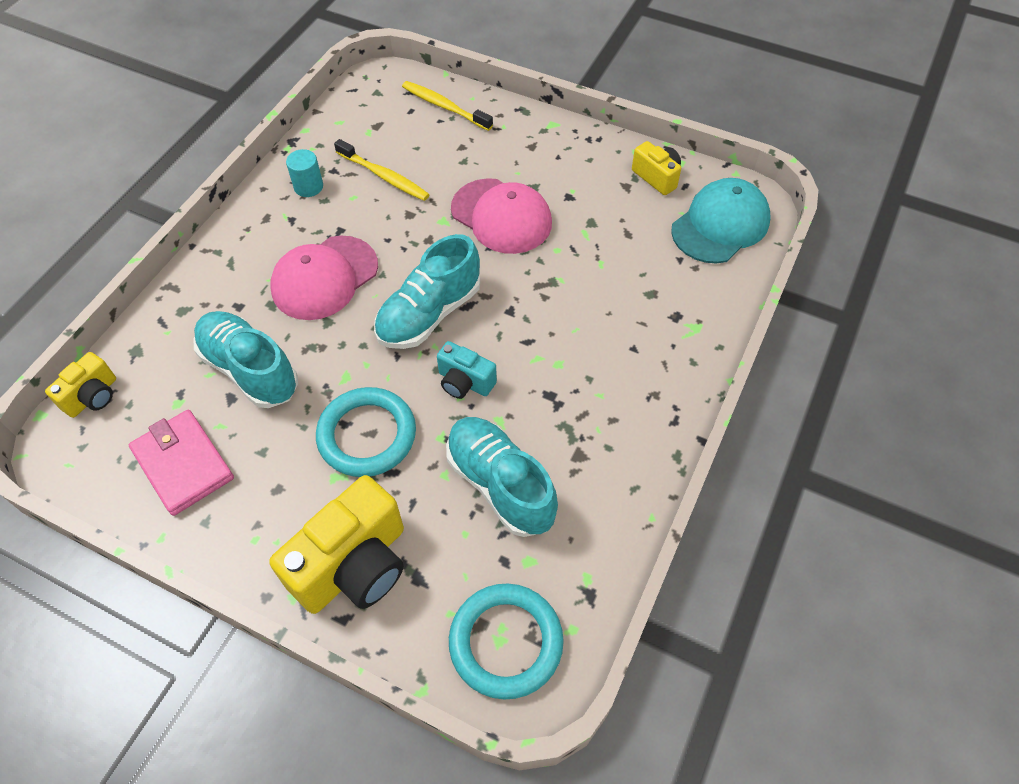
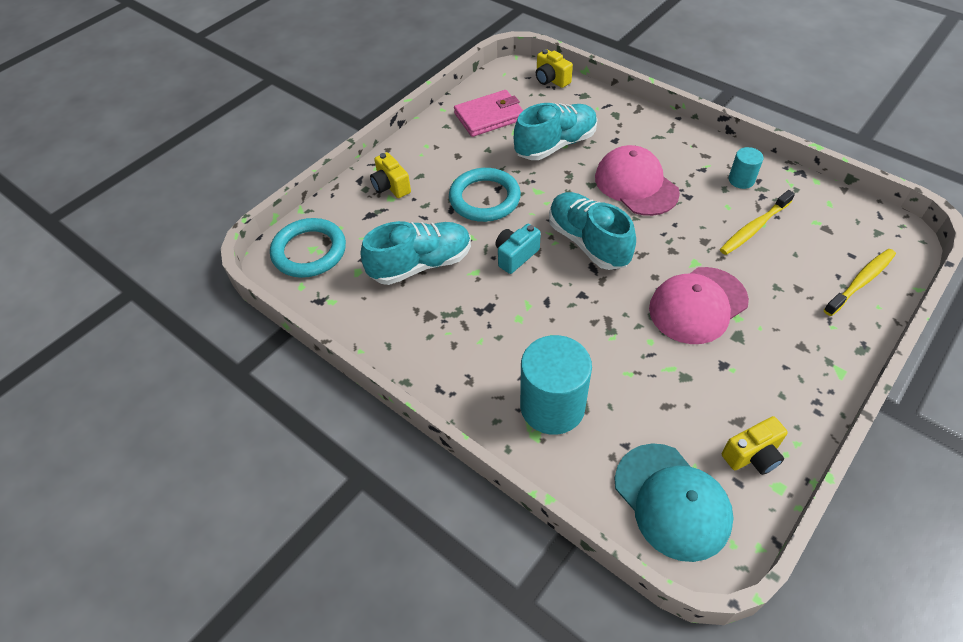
camera: 105 degrees right, 5 degrees down
yellow camera [269,475,404,614] -> yellow camera [370,152,411,198], size x0.53
none -> turquoise cylinder [520,335,592,435]

